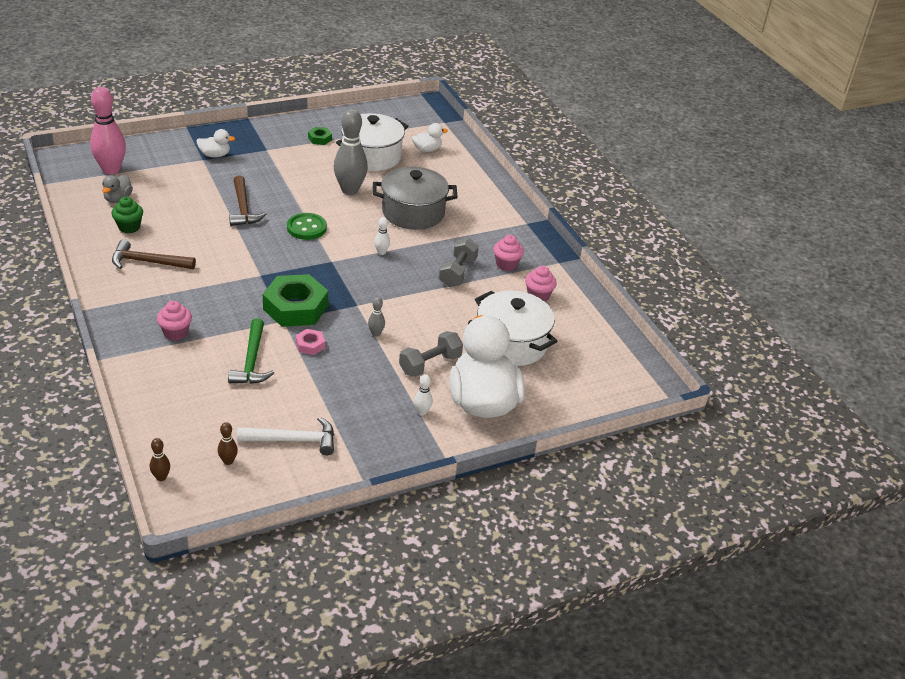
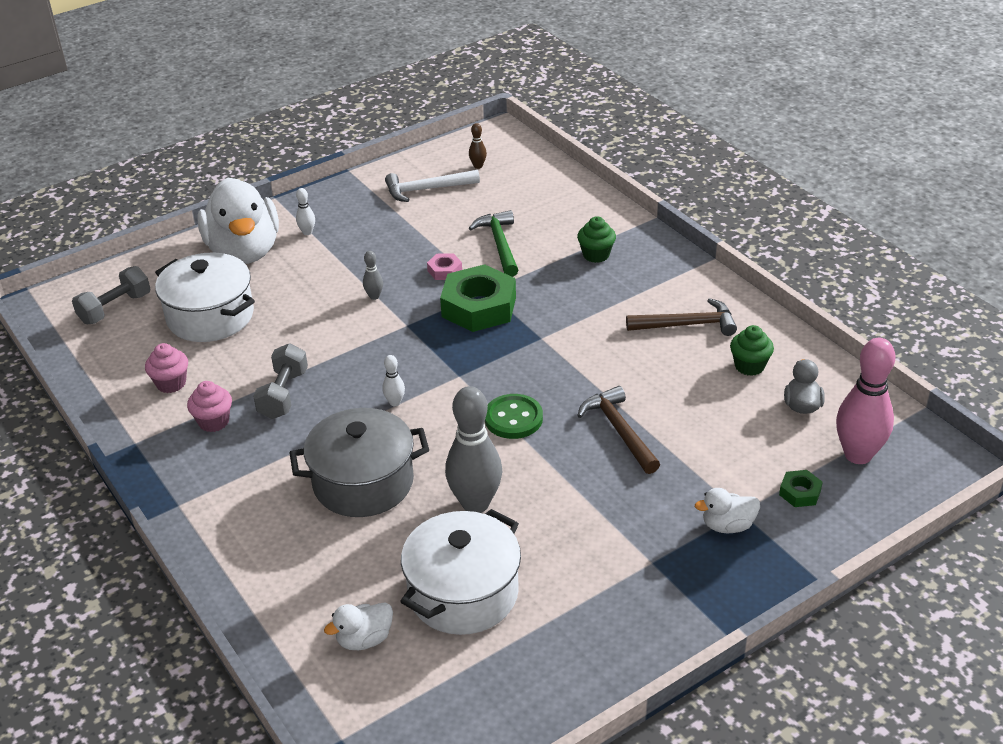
camera: 175 degrees right, 0 degrees up
brown bowling pin [150,438,170,481] -> none
pink cupcake [157,301,192,341] -> green cupcake [577,216,616,263]
green nut [308,127,332,145] -> green nut moved to [779,470,823,507]
grey dumbbell [399,331,463,377] -> grey dumbbell moved to [72,266,151,324]

